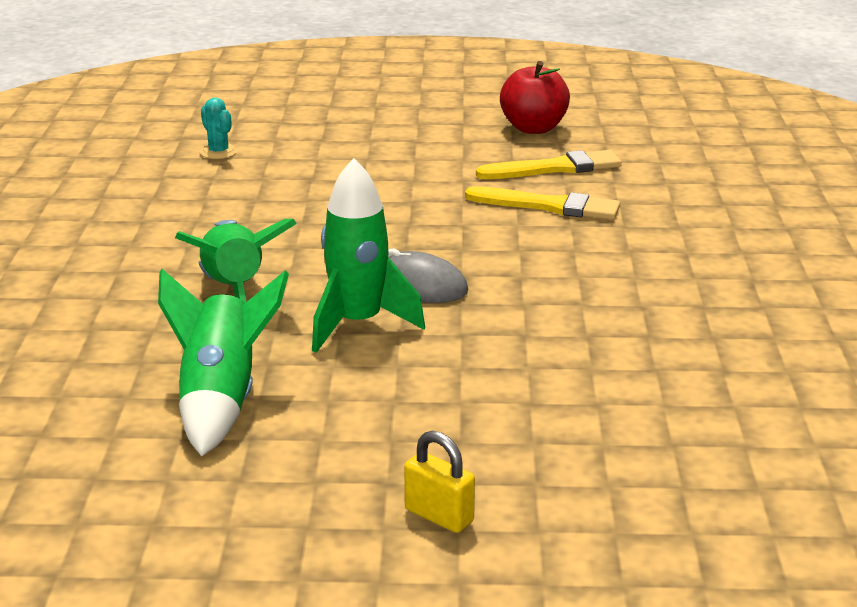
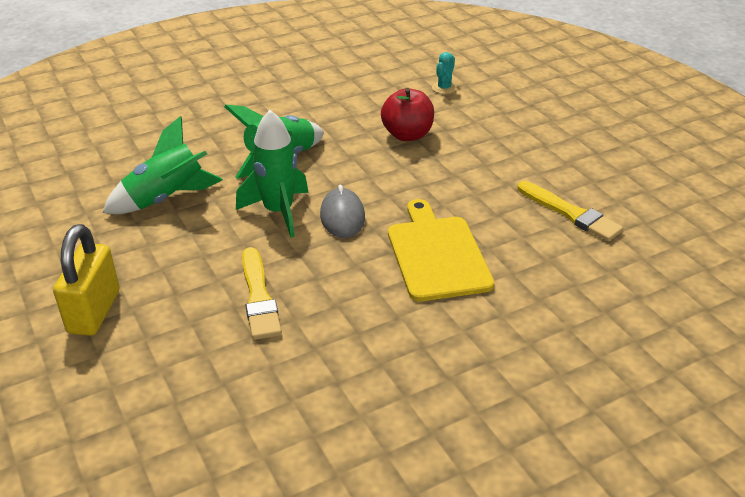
camera: 60 degrees right, 10 degrees up
yellow padlock [404,431,475,533] -> yellow padlock [53,224,120,336], size x1.72
yellow brush [465,186,620,220] -> yellow brush moved to [242,247,282,340]
red apple [500,61,570,134] -> red apple moved to [381,88,434,141]
none -> yellow cutting board [388,199,494,301]

